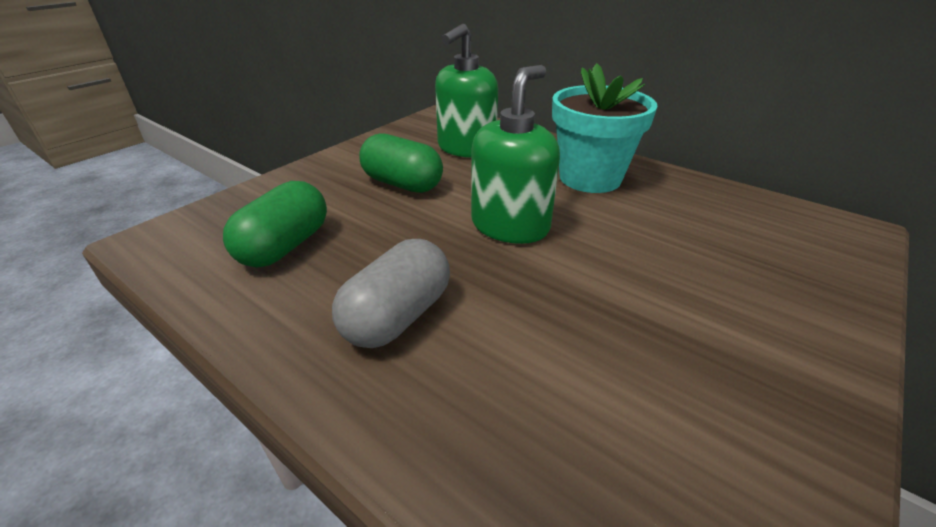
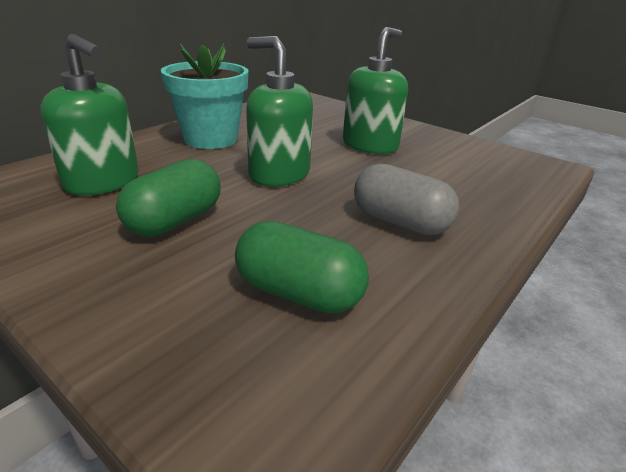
camera: 90 degrees left, 5 degrees down
none -> green soap dispenser [343,27,408,154]

